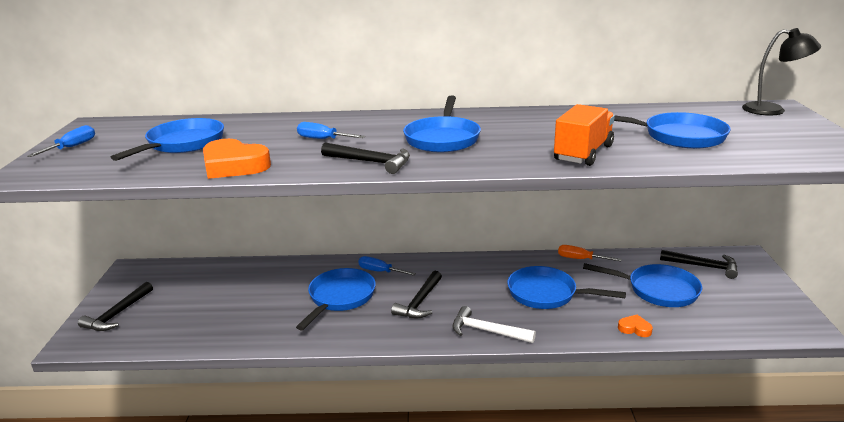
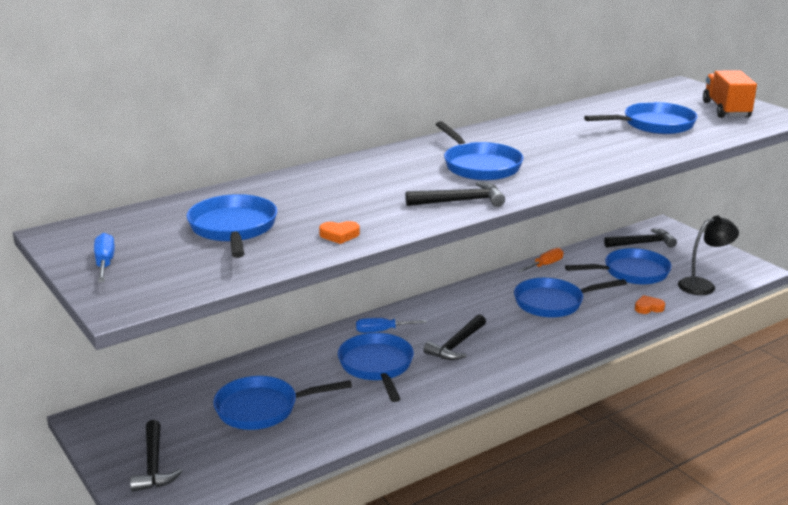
camera: 35 degrees left, 0 degrees up
orange heart [203,139,271,179] -> orange heart [319,221,360,244], size x0.49
blue screwdriver [297,122,365,139] -> none
black hammer [391,271,442,318] -> black hammer turned 45 degrees clockwise [423,314,486,360]
white hammer [453,306,536,343] -> none
orange truck [554,104,615,166] -> orange truck moved to [703,70,757,118]
orange screwdriver [558,245,622,261] -> orange screwdriver turned 150 degrees clockwise [518,248,564,272]
black lamp [742,28,821,116] -> black lamp moved to [678,216,739,295]
none -> blue pan [213,376,352,430]

